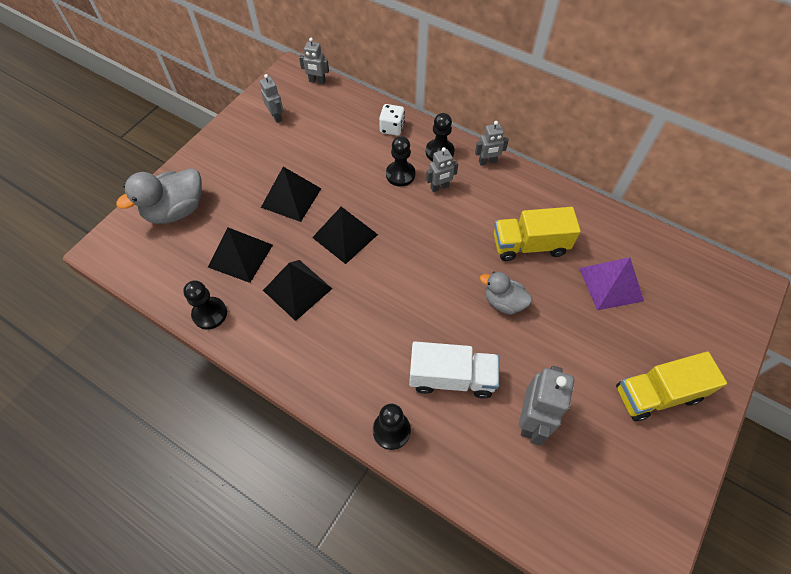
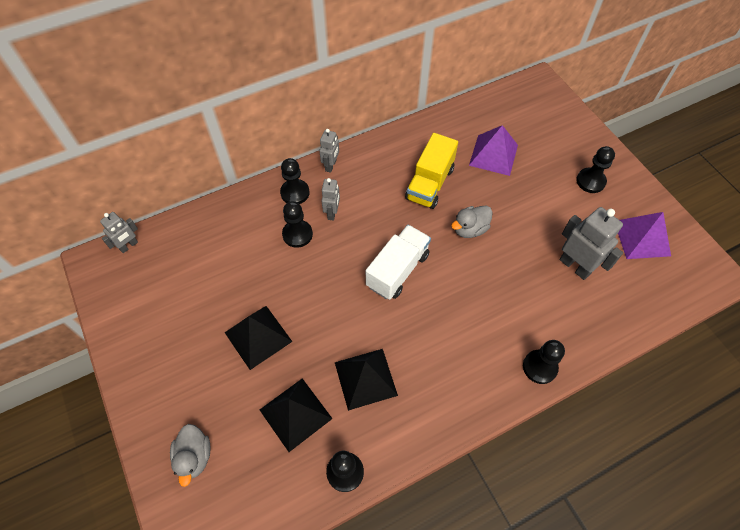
camera: 60 degrees left, 0 degrees up
grey duck [116,168,202,224] -> grey duck [170,424,211,487], size x0.62
grey robot [260,74,283,123] -> none
black pyramid [312,207,378,264] -> none
white dice [379,104,405,136] -> none
white truck [409,342,499,399] -> white truck moved to [366,225,431,300]
yellow truck [616,351,727,421] -> black pawn [576,146,615,193]
none -> purple pyramid [618,212,671,259]

